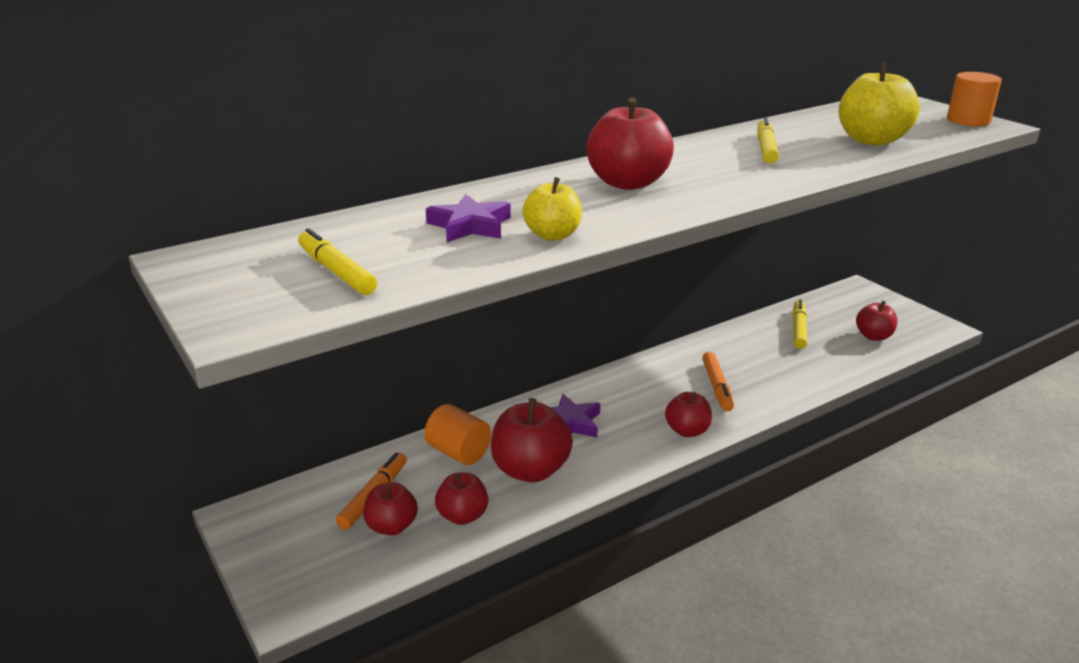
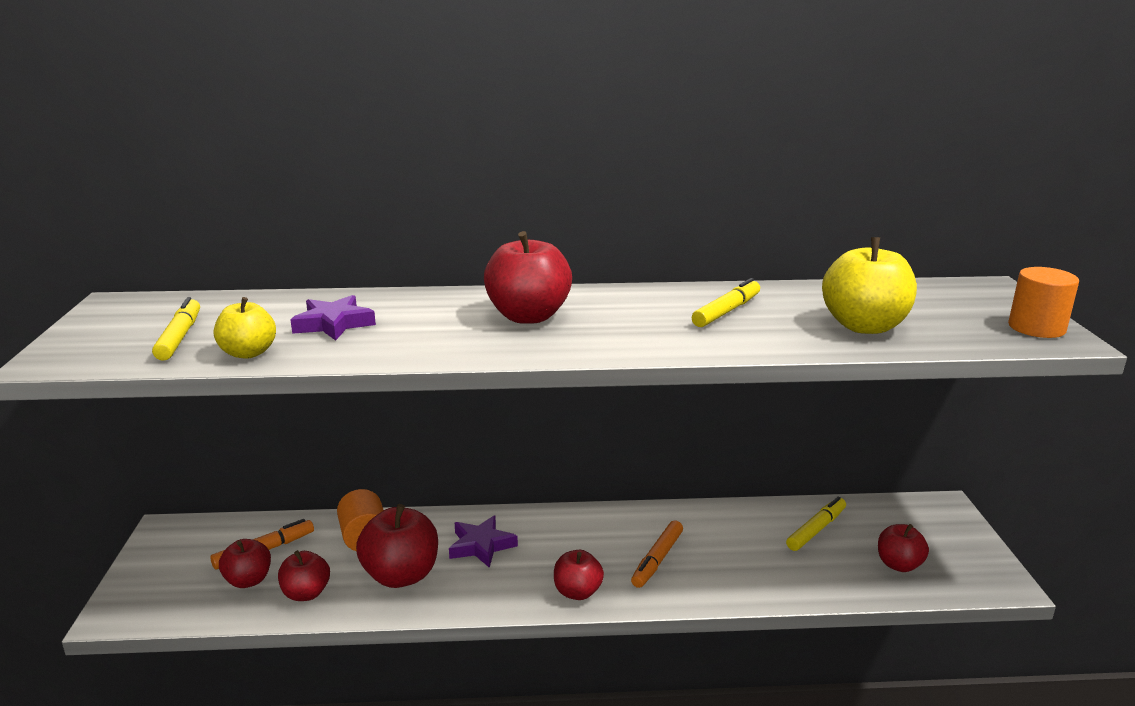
camera: 30 degrees right, 5 degrees down
yellow apple [522,177,582,241] -> yellow apple moved to [214,297,276,359]

